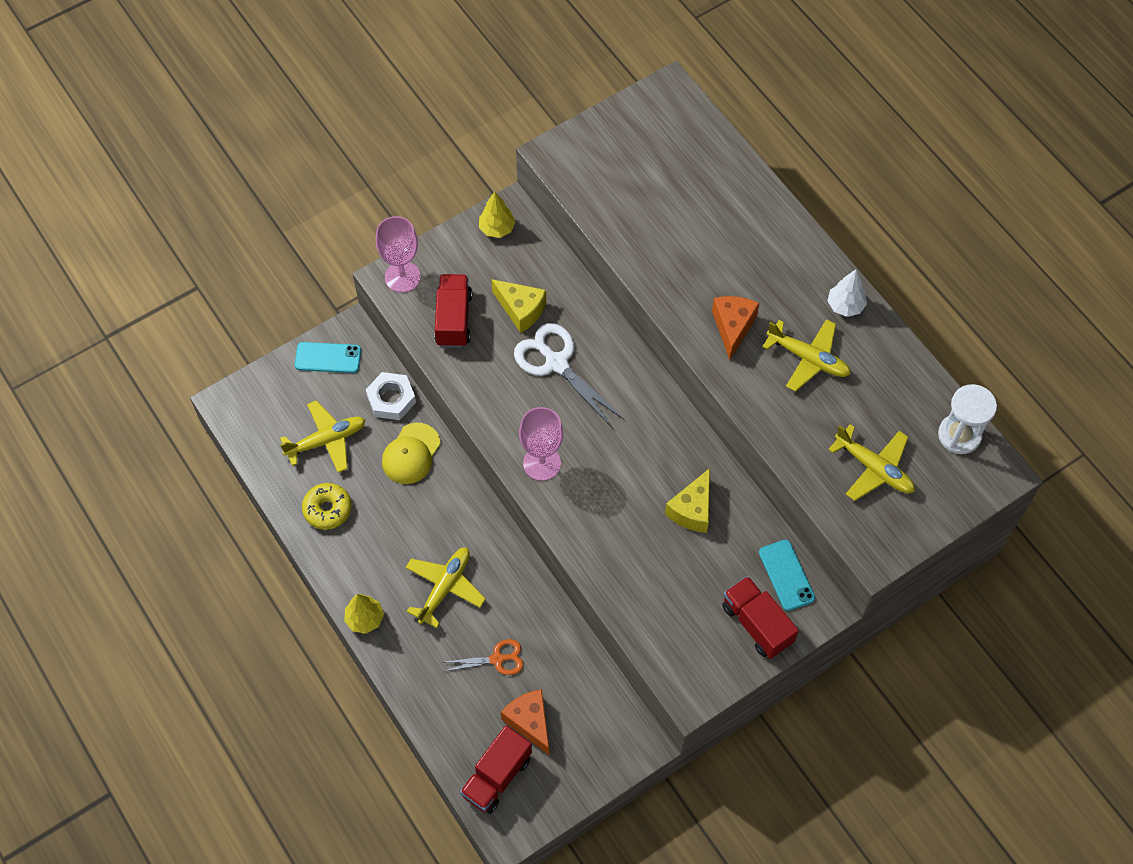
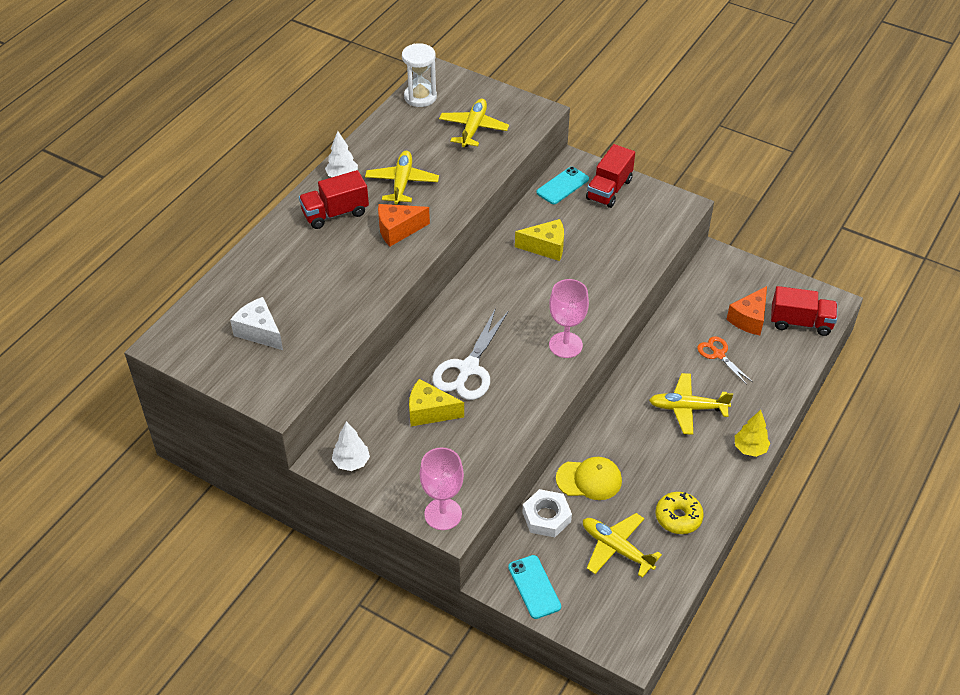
camera: 115 degrees left, 15 degrees down
red truck [434,274,472,347] -> red truck moved to [299,170,369,229]
yellow tree [479,192,515,238] -> white tree [332,421,370,471]
yellow cheese [491,279,546,333] -> yellow cheese turned 90 degrees counterclockwise [409,379,464,426]
none -> white cheese [230,297,283,350]

